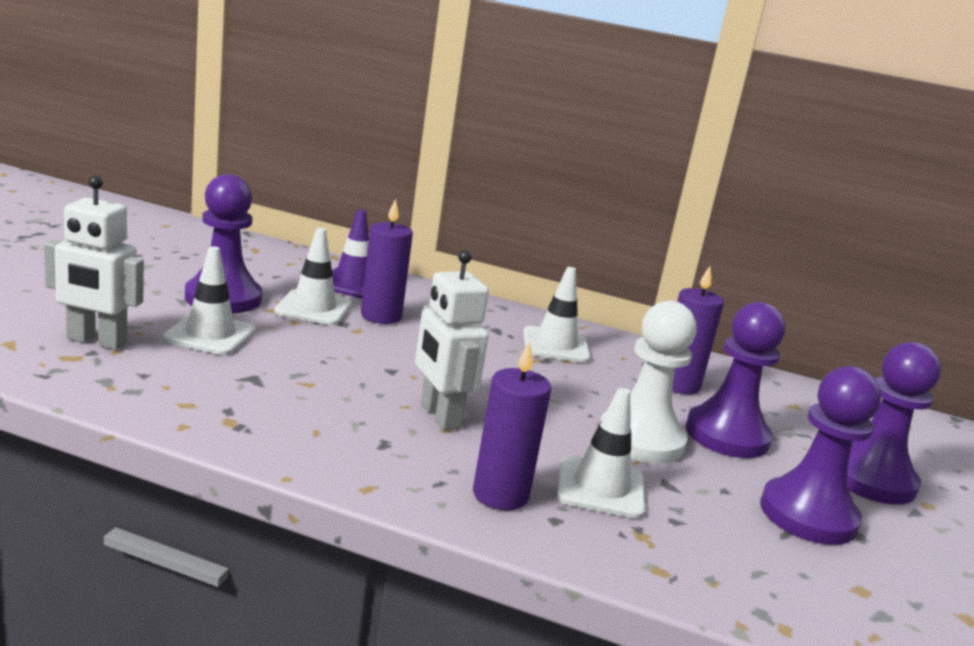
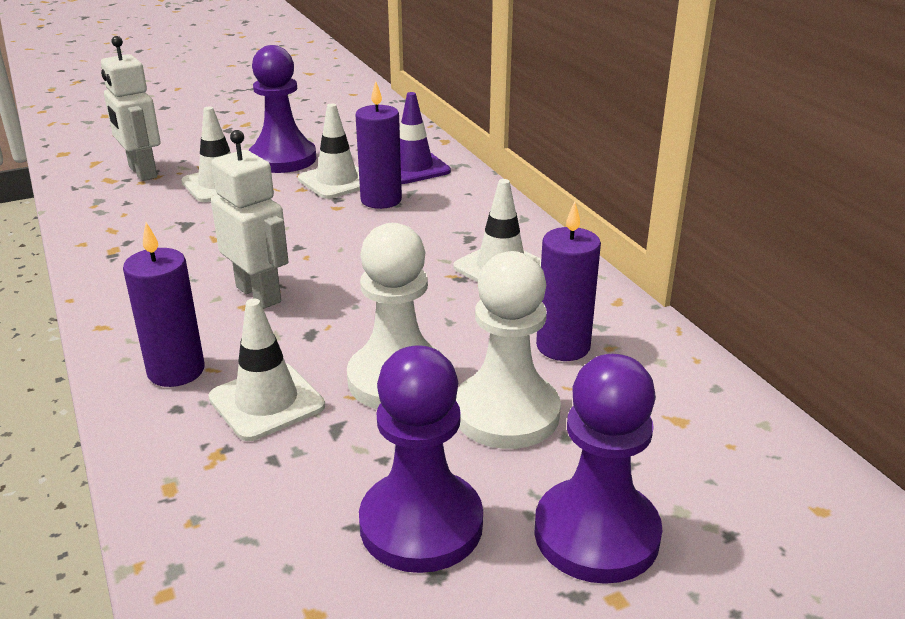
camera: 50 degrees right, 10 degrees up
white robot [415,250,489,430] -> white robot turned 120 degrees clockwise [211,130,289,308]
purple pawn [686,302,785,458] -> white pawn [456,251,561,449]

